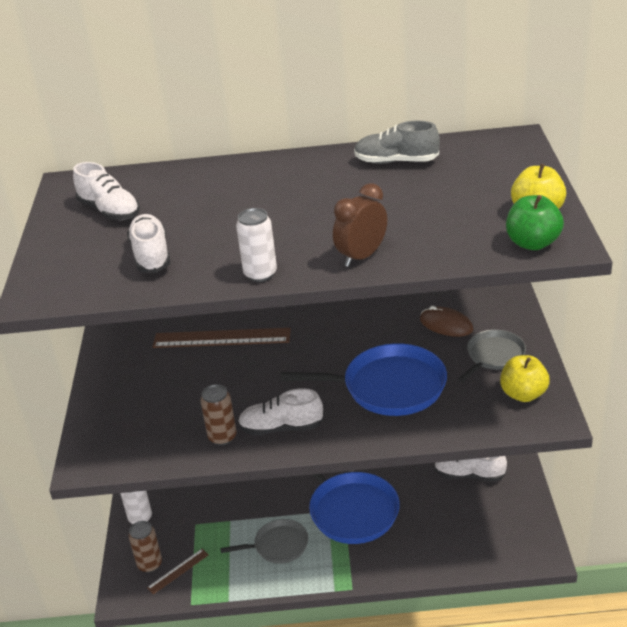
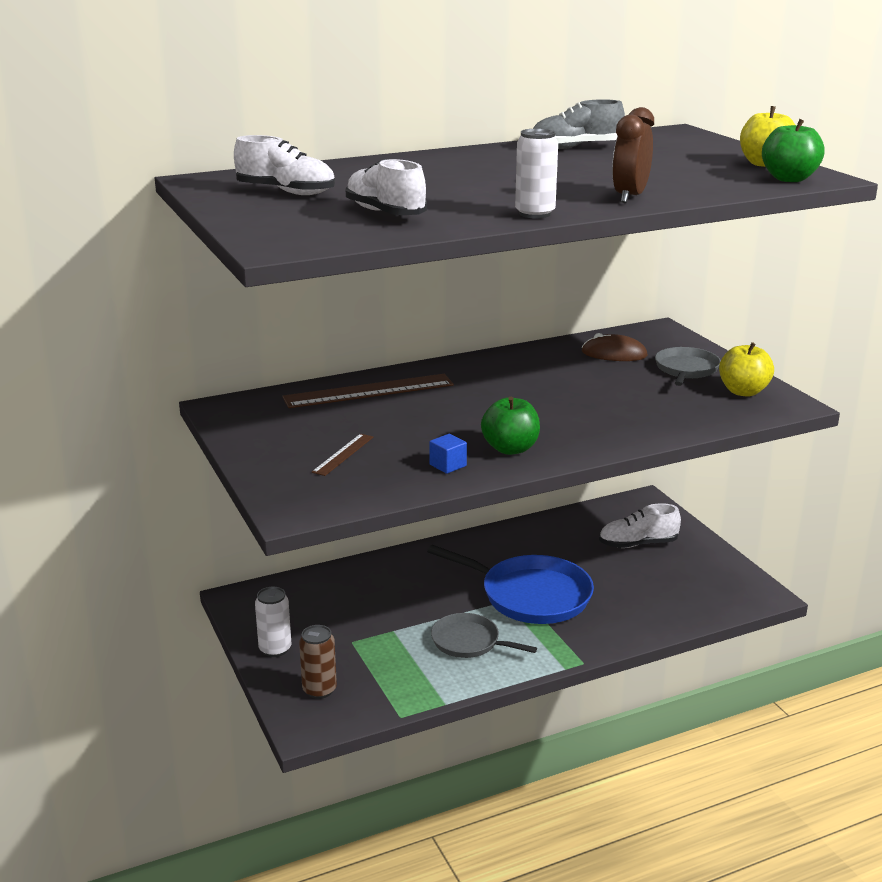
camera: 25 degrees left, 10 degrees down
brown ruler [147,549,209,594] -> brown ruler moved to [311,434,373,476]
brown can [200,384,237,445] -> blue cube [429,434,467,474]
grey pan [220,519,308,564] -> grey pan turned 120 degrees counterclockwise [431,613,537,658]
white shoe [238,388,324,436] -> green apple [481,397,540,455]
blue pan [281,343,447,416] -> none

